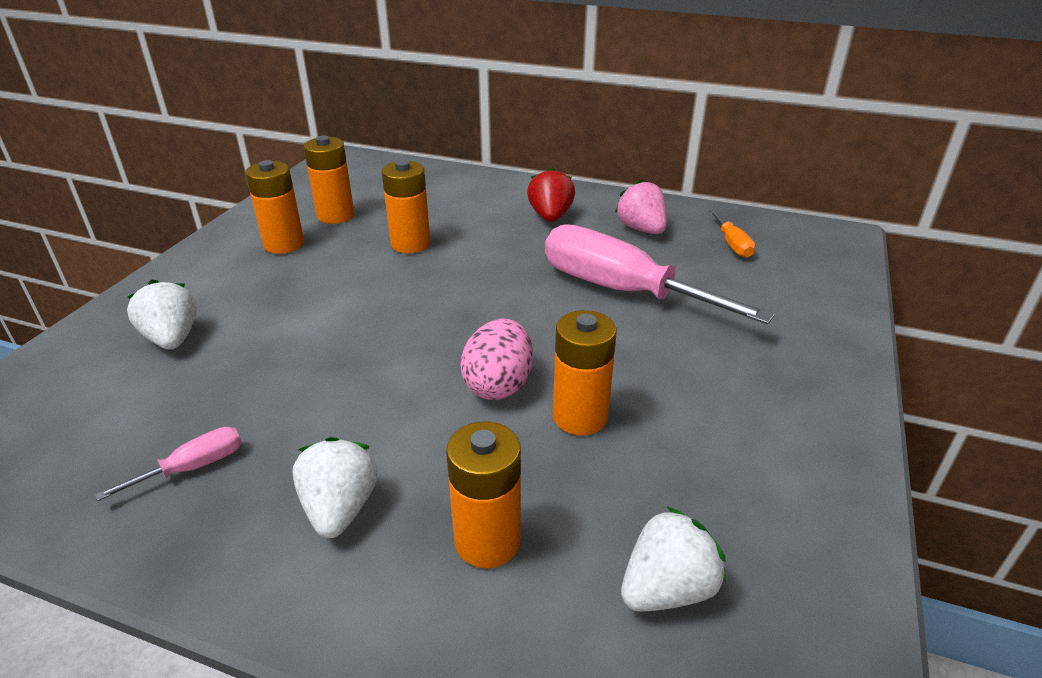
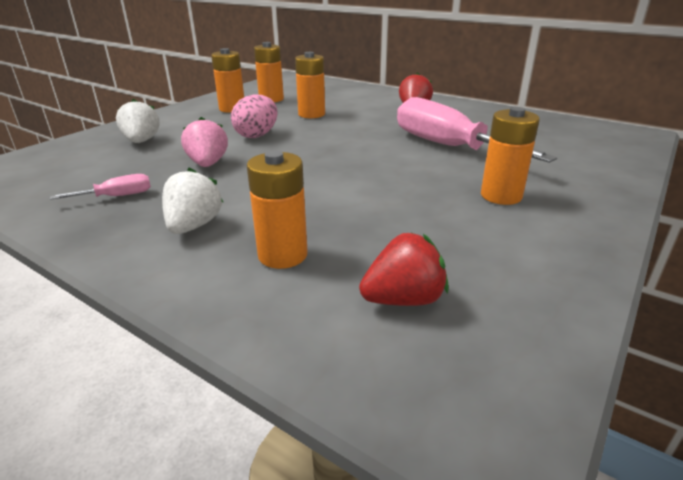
camera: 15 degrees right, 5 degrees down
pink egg [460,319,533,400] -> pink egg moved to [231,95,278,138]
orange battery [553,310,617,436] -> orange battery moved to [481,107,540,205]
pink strawberry [615,179,667,234] -> pink strawberry moved to [181,117,228,167]
white strawberry [621,507,726,612] -> red strawberry [359,233,449,306]
orange screwdriver [709,210,756,258] -> none

